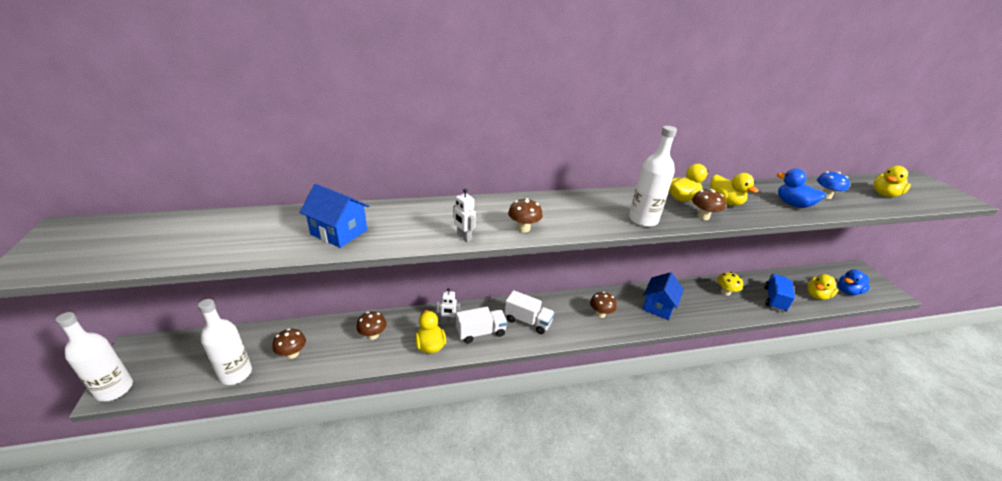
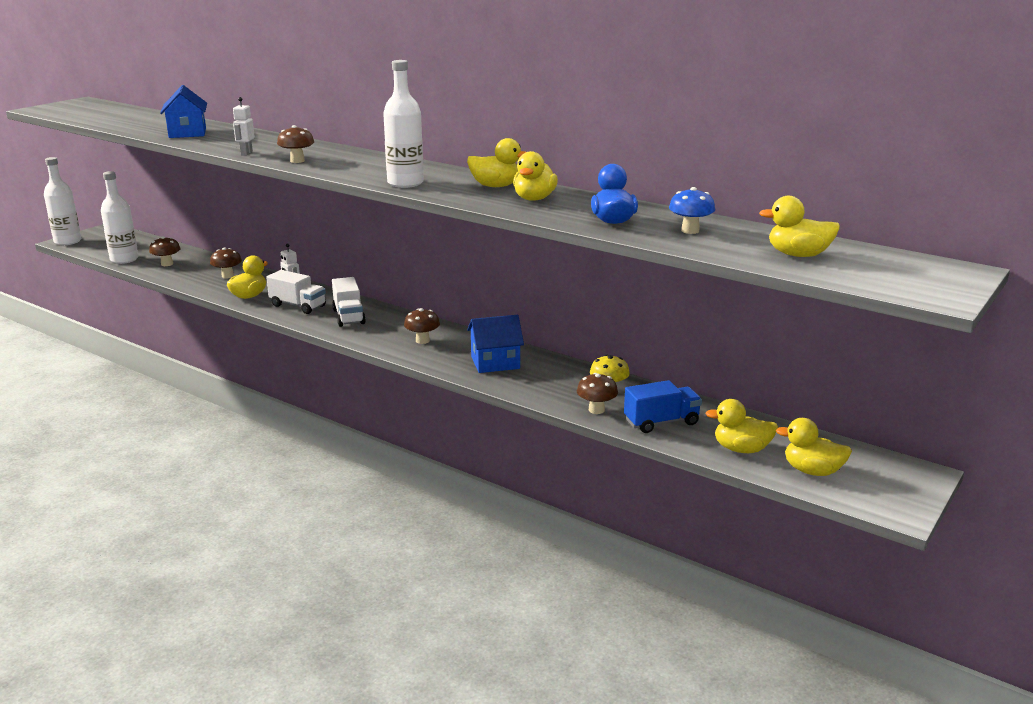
camera: 50 degrees right, 10 degrees down
brown mushroom [692,189,726,220] -> brown mushroom moved to [577,373,618,414]
blue duck [838,269,870,295] -> yellow duck [776,418,852,476]

